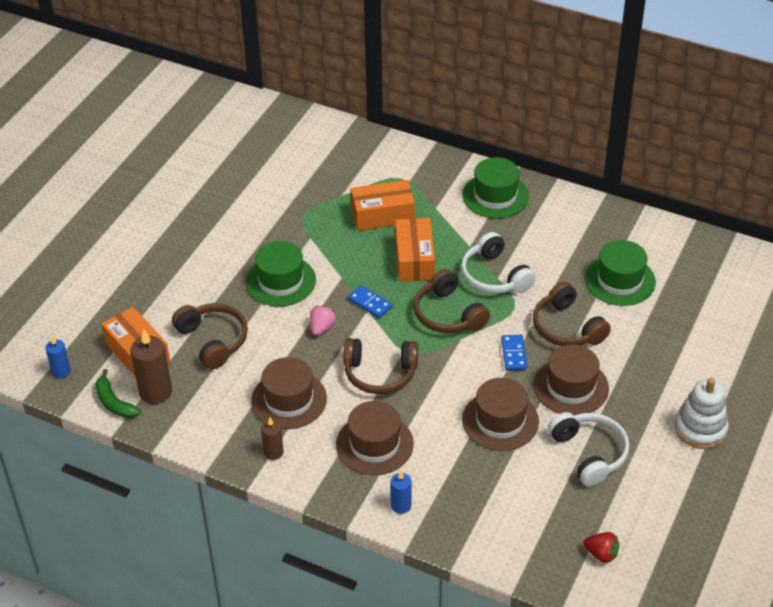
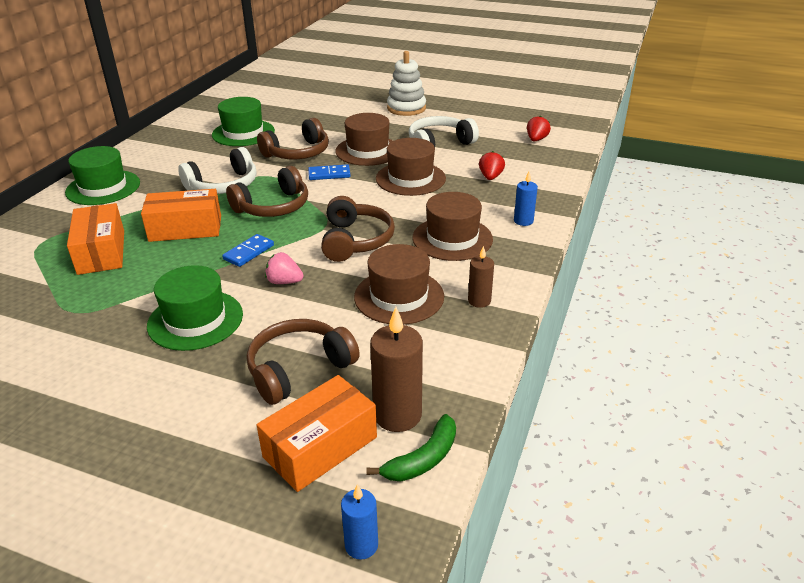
camera: 95 degrees left, 10 degrees down
none -> red strawberry [479,151,505,180]

